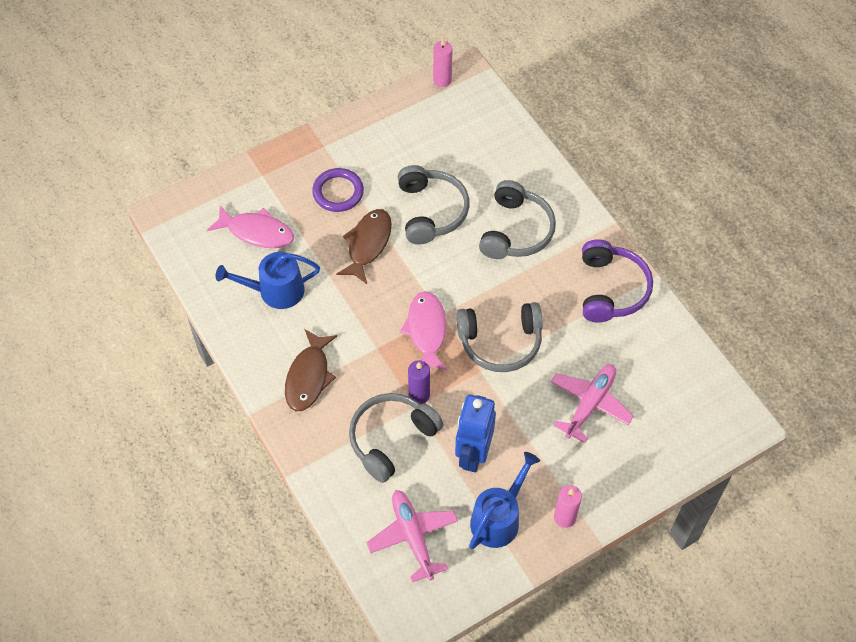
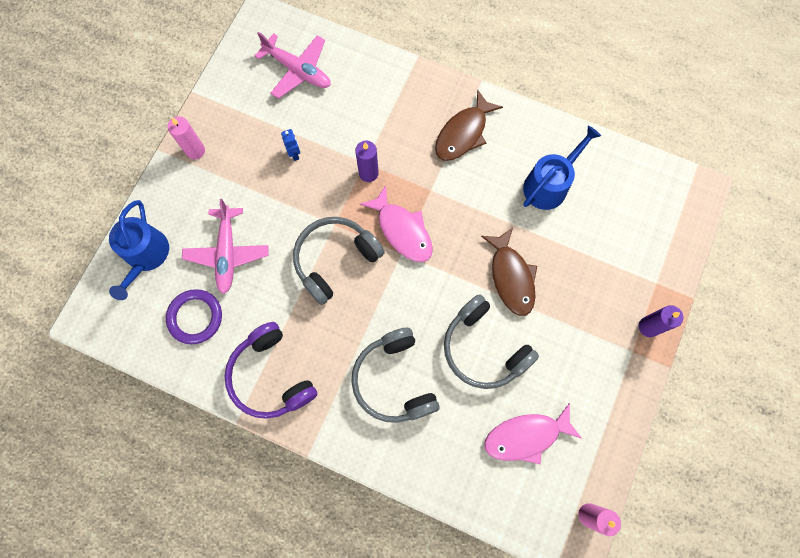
camera: 145 degrees right, 15 degrees up
pink fish [207,205,294,248] -> pink fish moved to [484,403,582,464]
brown fish [285,329,337,411] -> brown fish turned 120 degrees counterclockwise [435,90,503,161]
purple ring [312,168,364,212] -> purple ring moved to [166,289,222,344]
grey headphones [349,393,444,483] -> none
blue robot [455,395,496,472] -> blue robot [281,129,300,161], size x0.43
blue watering can [469,452,540,549] -> blue watering can moved to [109,200,169,300]
none -> purple candle [639,305,683,337]

